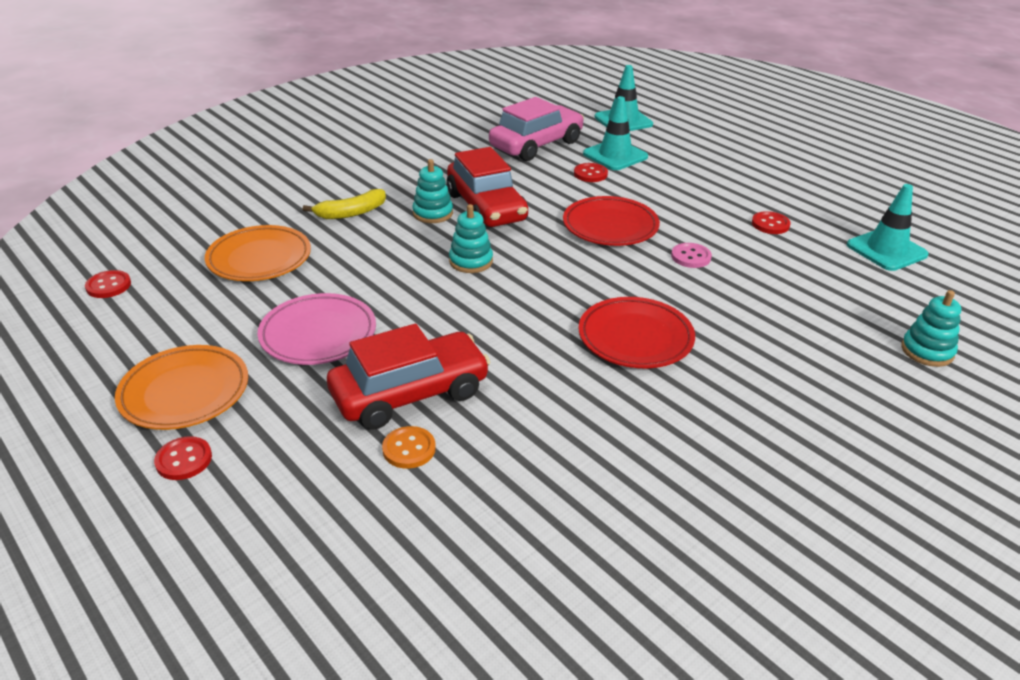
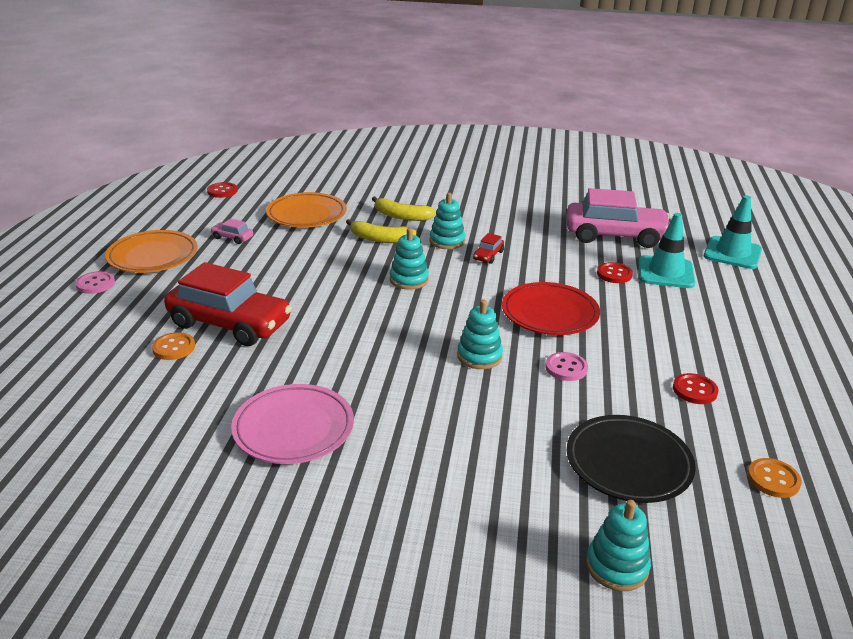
camera: 50 degrees right, 5 degrees down
red button [154,436,212,480] -> pink button [75,271,115,294]
pink plate [257,293,376,365] -> pink plate moved to [231,384,354,464]
red car [446,147,528,227] -> red car [473,233,504,264], size x0.41
red plate [579,297,695,368] -> none
turquoise traffic cone [847,184,929,271] -> orange button [747,458,802,498]
none -> pink car [210,219,253,244]
none -> yellow banana [346,219,417,243]
none -> turquoise stacking toy [457,299,503,369]
none -> black plate [567,415,696,503]

